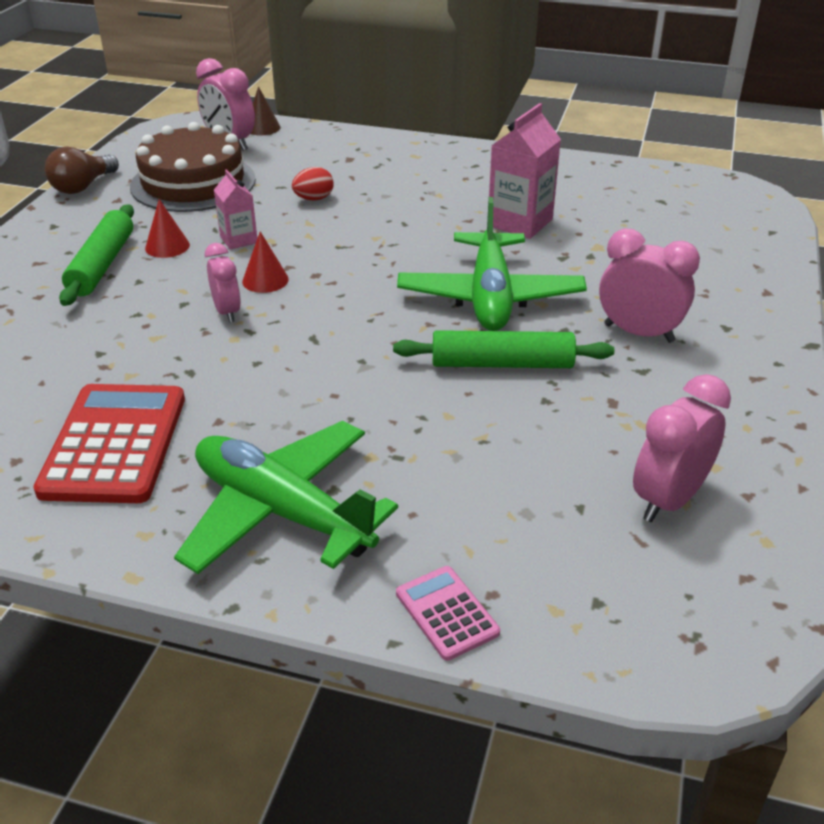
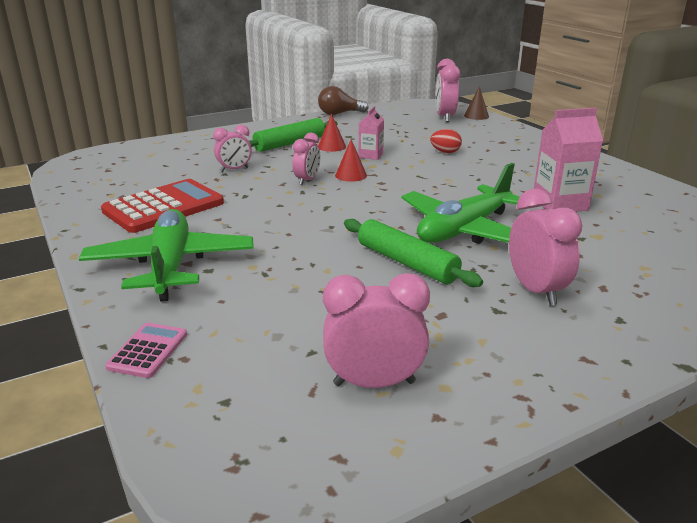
camera: 45 degrees right, 10 degrees down
brown cake [130,122,256,212] -> none
none -> pink clock [213,125,252,172]

